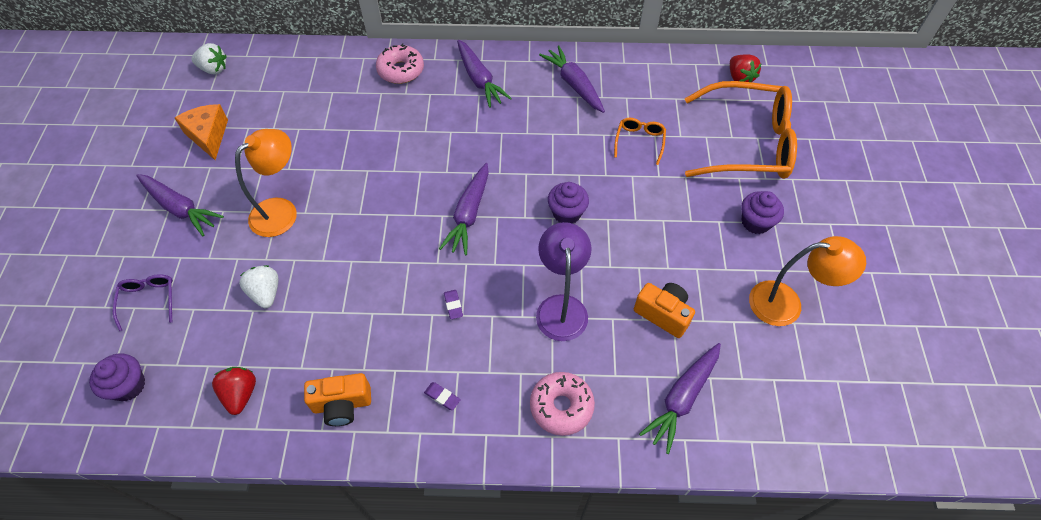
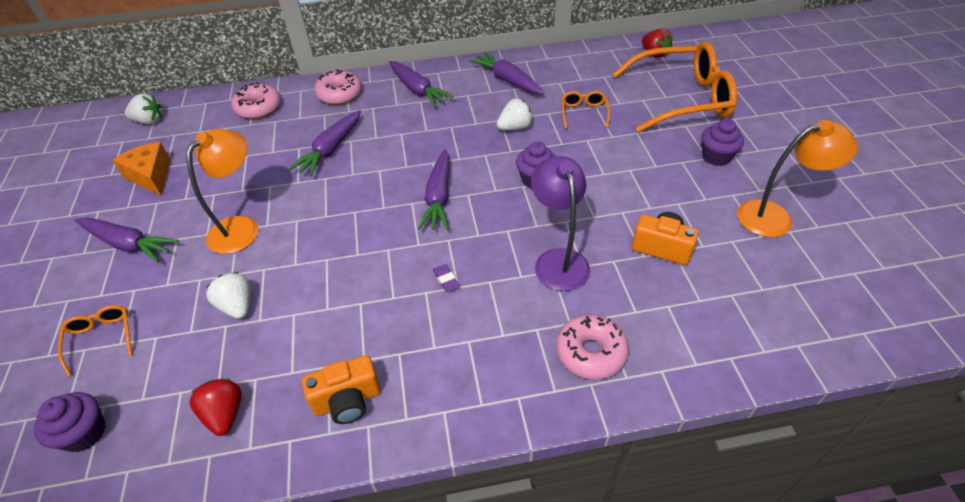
camera: 10 degrees left, 10 degrees down
purple glasses [113,274,173,331] -> orange glasses [58,305,132,377]
purple eraser [424,382,461,410] -> none
purple carrot [639,343,721,454] -> purple carrot moved to [289,110,361,176]
none -> pink donut [231,82,281,119]
none -> white strawberry [497,98,533,130]

